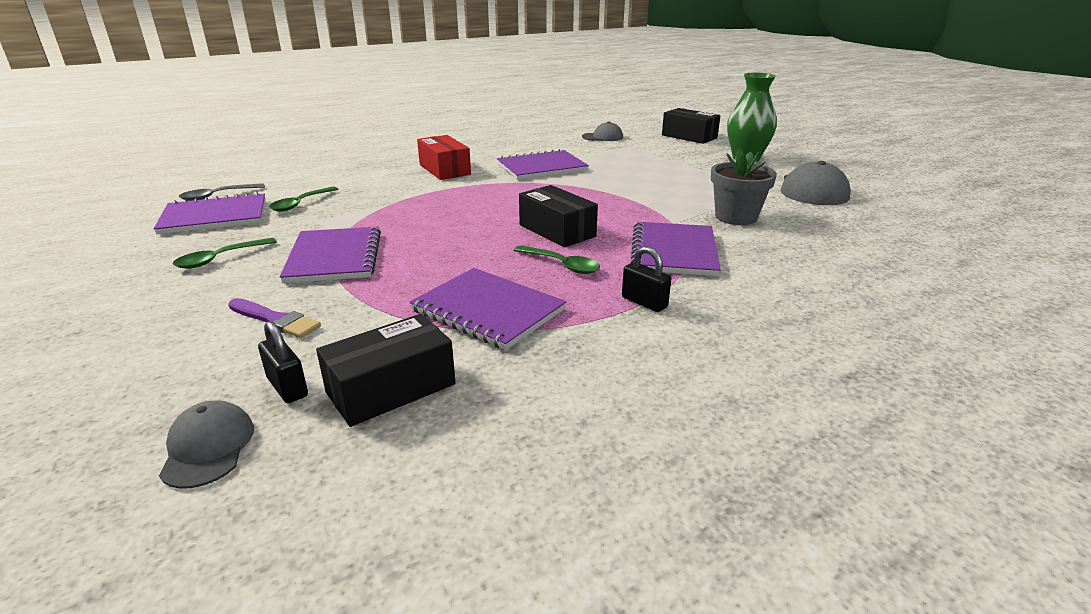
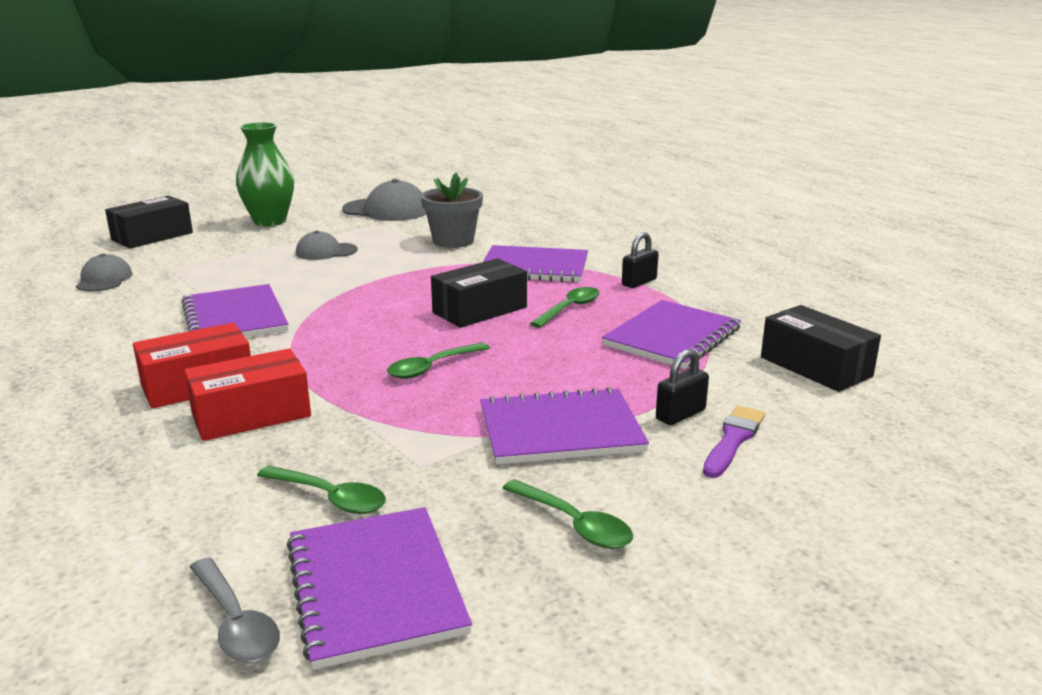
camera: 90 degrees left, 5 degrees down
grey cap [159,400,254,489] -> grey cap moved to [296,230,358,260]
black padlock [258,321,308,403] -> black padlock moved to [656,349,709,425]
none -> red box [184,348,311,441]
none -> green spoon [387,343,490,379]

